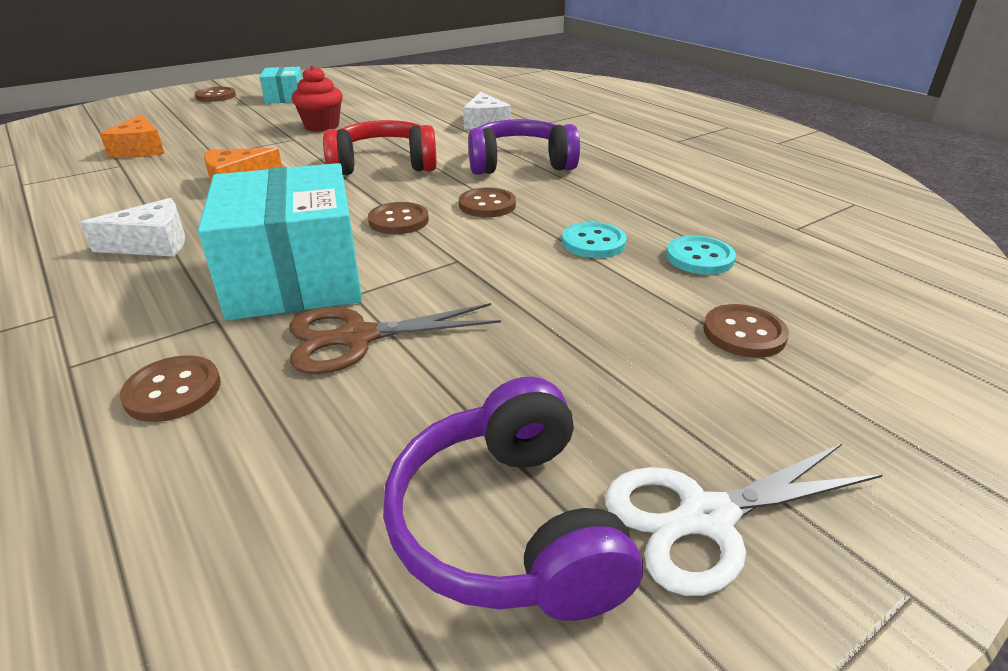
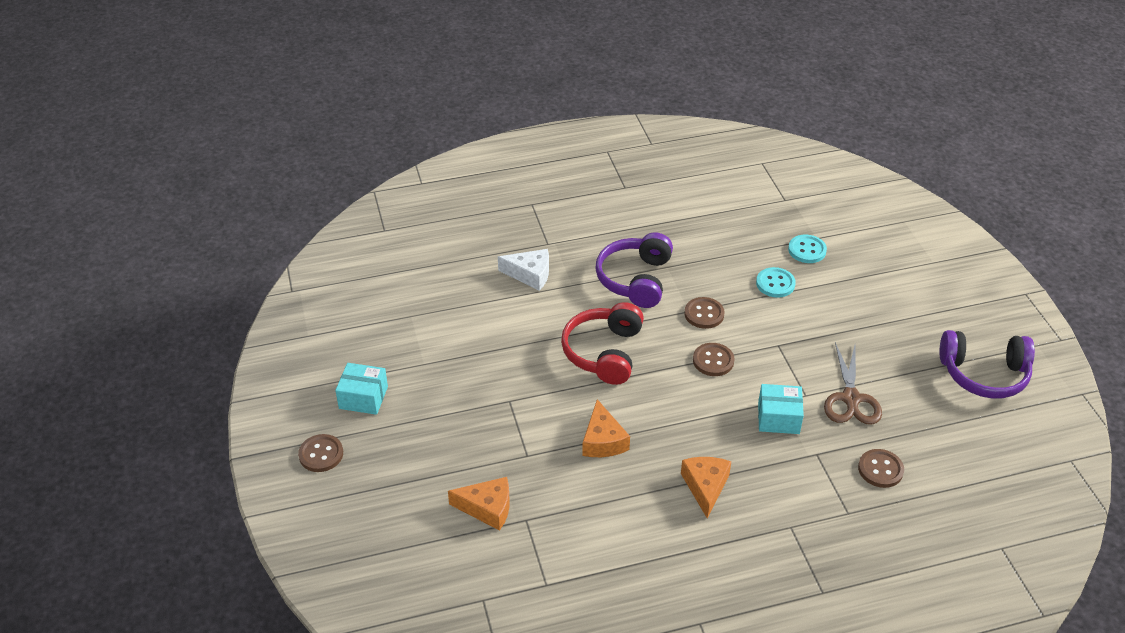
camera: 70 degrees left, 10 degrees up
white cheese [80,198,185,257] -> orange cheese [681,457,731,519]
turquoise box [198,163,362,321] -> turquoise box [758,384,804,434], size x0.51
red cupcake [292,66,343,132] -> none
white scissors [605,444,883,596] -> none
brown button [703,304,789,358] -> none

